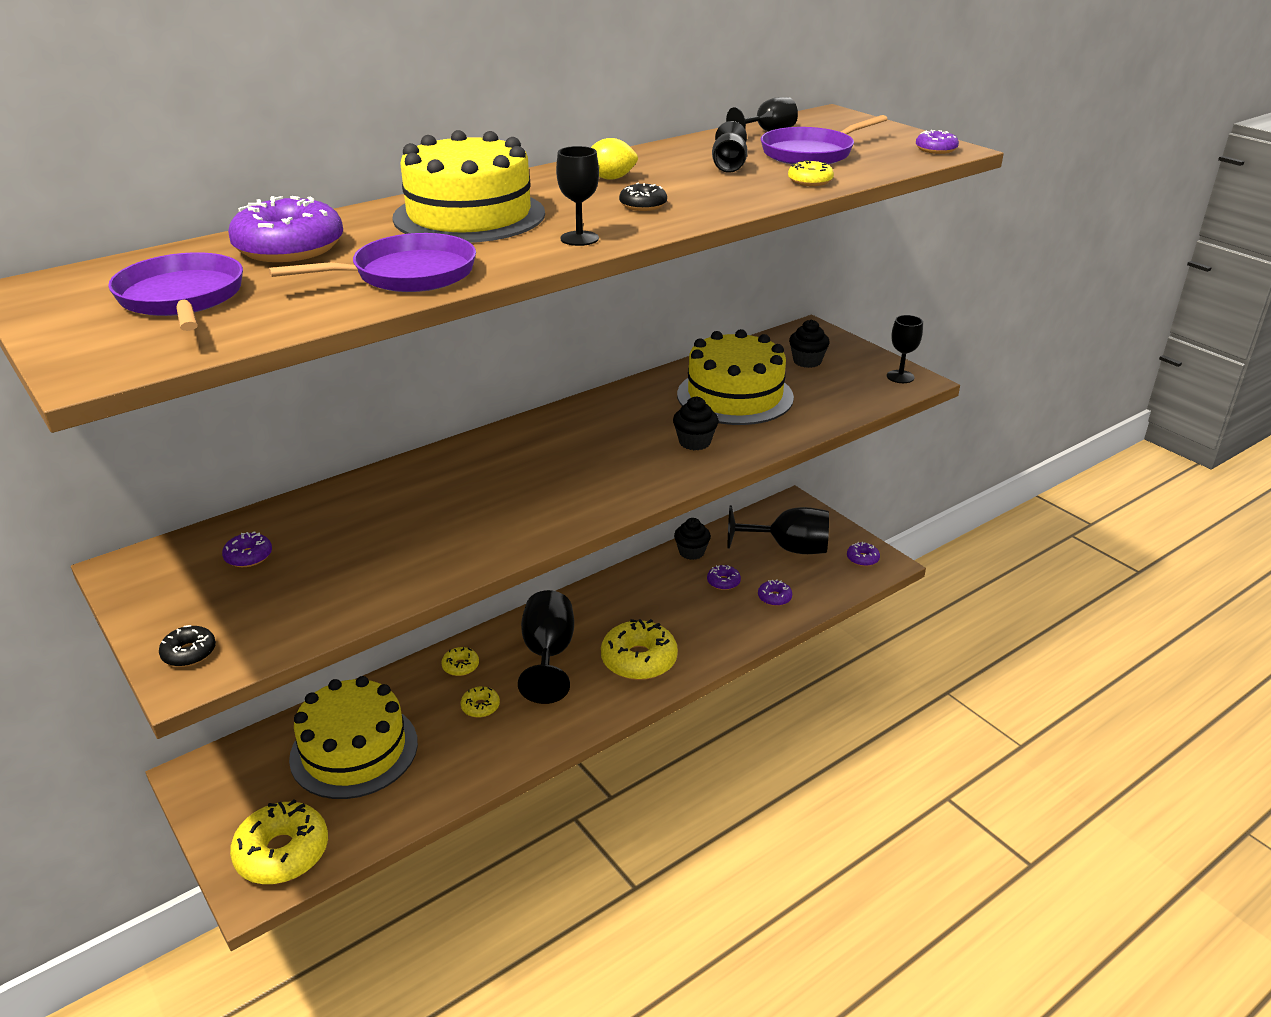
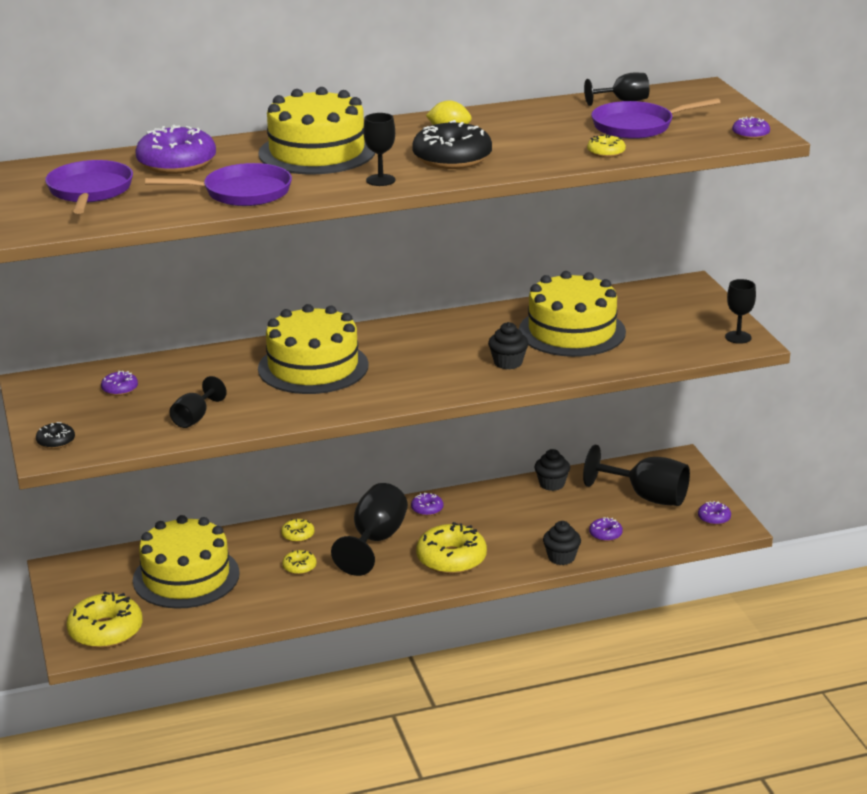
camera: 20 degrees right, 5 degrees down
black donut [619,183,667,211] -> black donut [412,120,492,169], size x2.08
purple donut [707,565,741,590] -> purple donut moved to [411,492,443,516]
black goblet [712,121,748,173] -> black goblet moved to [169,376,227,428]
black cupcake [789,320,830,368] -> black cupcake moved to [543,521,581,565]
none -> yellow cake [258,304,369,394]

